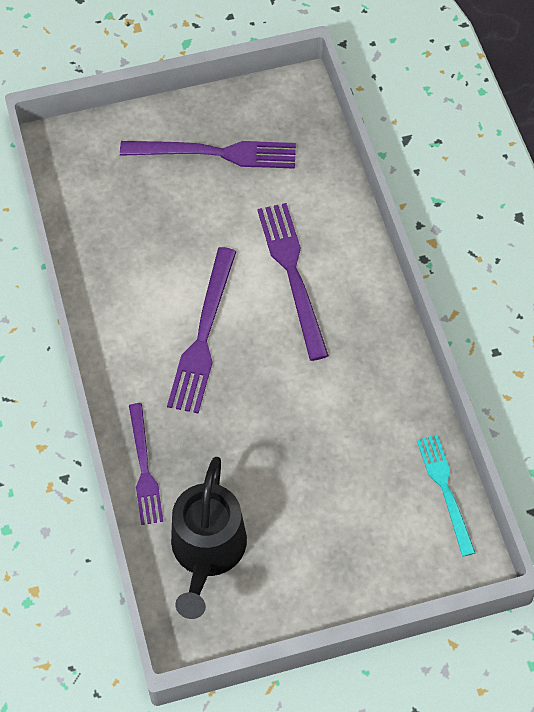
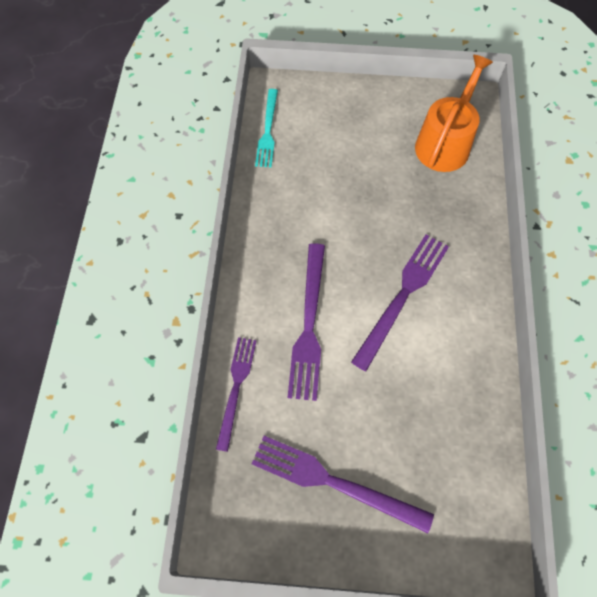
camera: 160 degrees left, 5 degrees up
purple fork [129,403,163,525] -> purple fork moved to [216,337,257,452]
black watering can [171,457,247,619] -> orange watering can [415,55,493,172]

